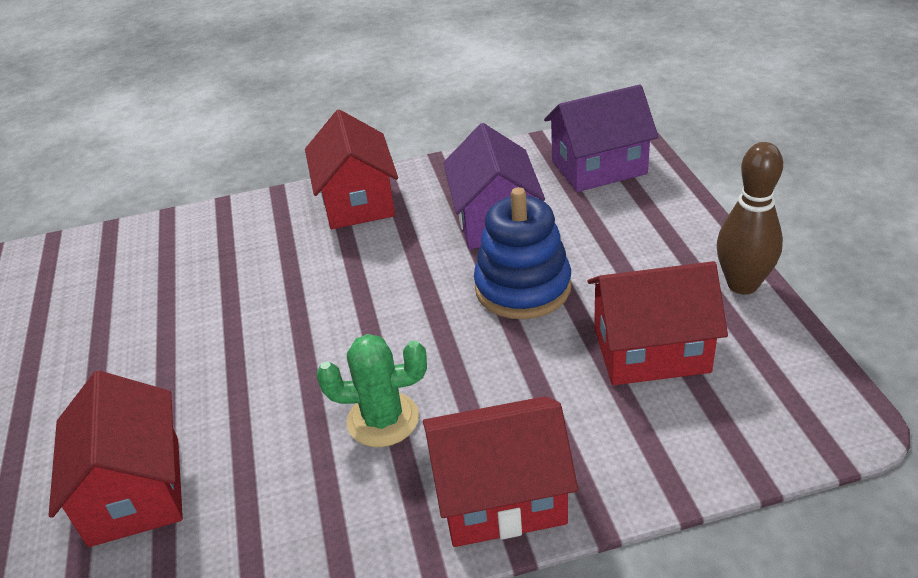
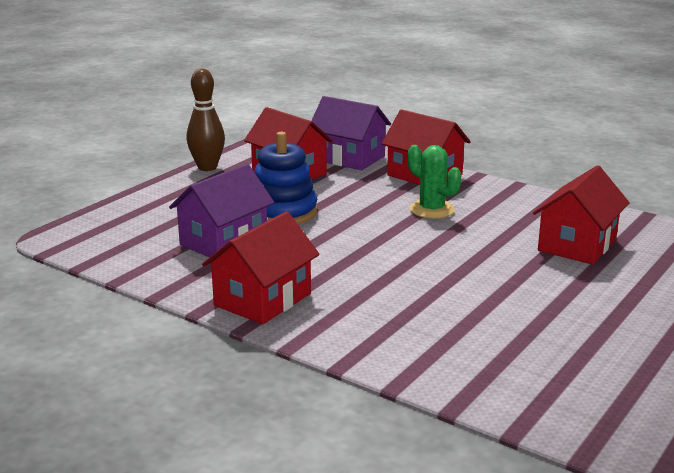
camera: 135 degrees left, 15 degrees down
purple house [544,84,659,192] -> purple house moved to [311,96,391,170]

